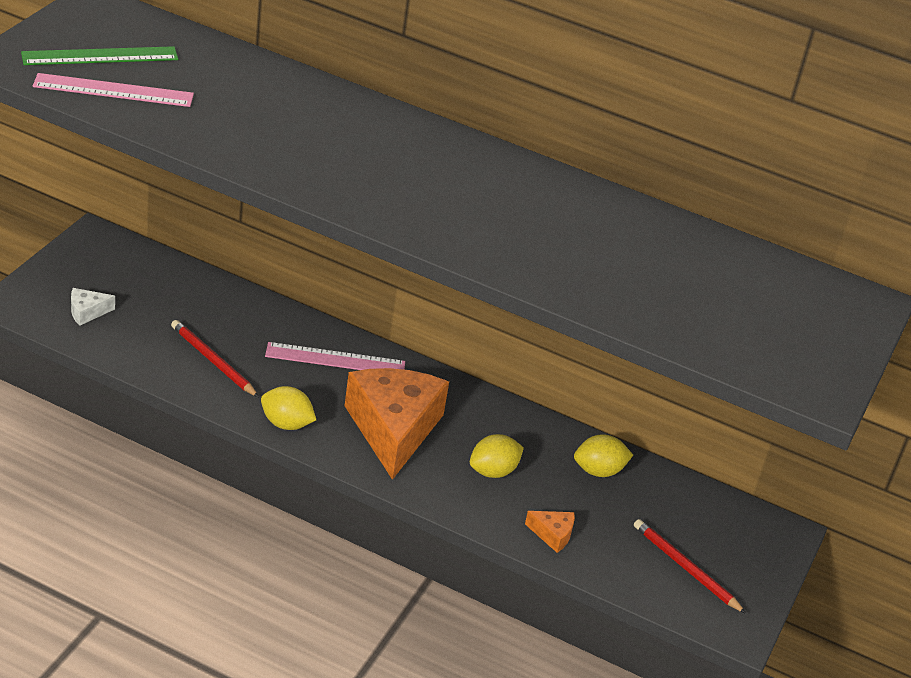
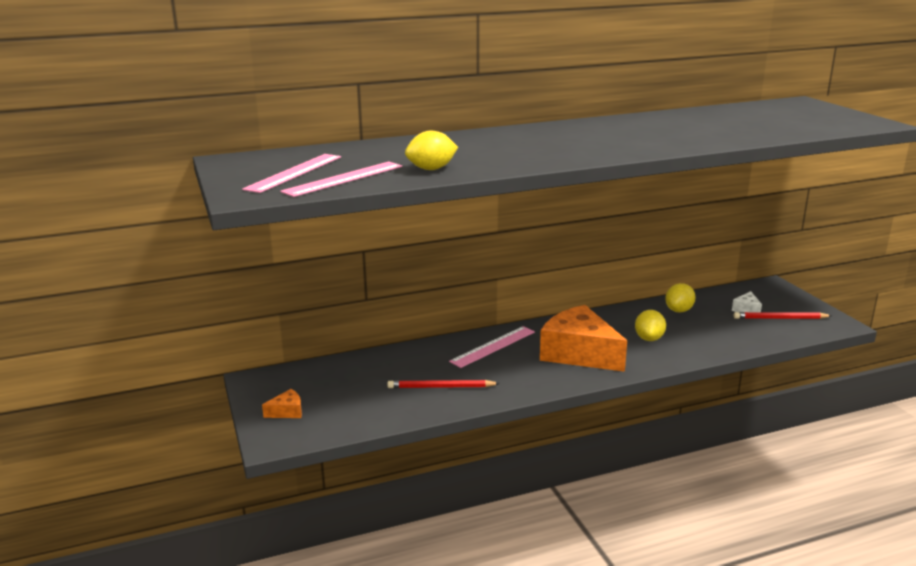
camera: 40 degrees left, 15 degrees down
green ruler [21,46,178,65] -> pink ruler [242,154,341,193]
white cheese [71,288,115,326] -> white cheese moved to [732,291,762,312]
yellow lemon [261,386,316,430] -> yellow lemon moved to [405,131,458,170]
orange cheese [525,511,575,553] -> orange cheese moved to [262,389,302,418]

